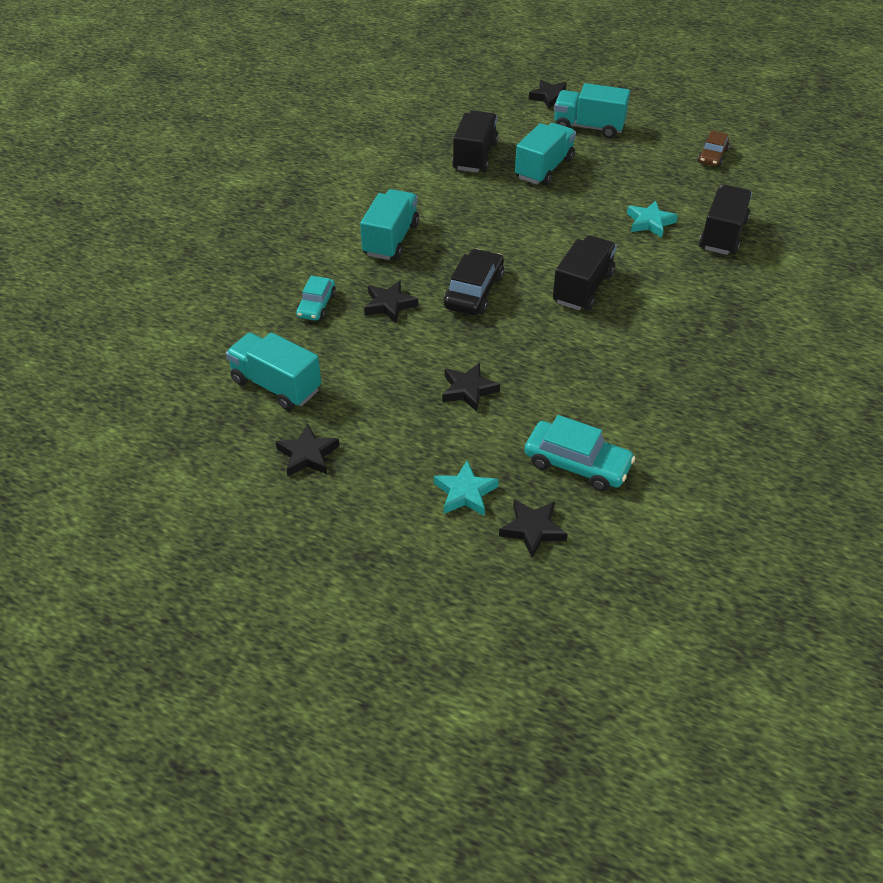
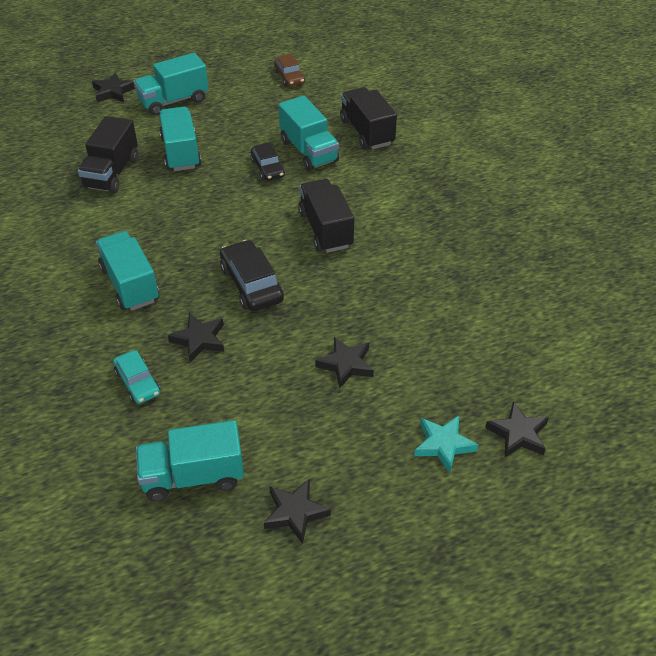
camera: 45 degrees left, 0 degrees up
black truck [452,111,499,173] -> black truck turned 135 degrees counterclockwise [78,116,138,193]
turquoise car [524,415,635,491] -> none
turquoise star [627,201,678,238] -> turquoise truck [279,96,339,171]
none -> black car [251,142,285,181]

